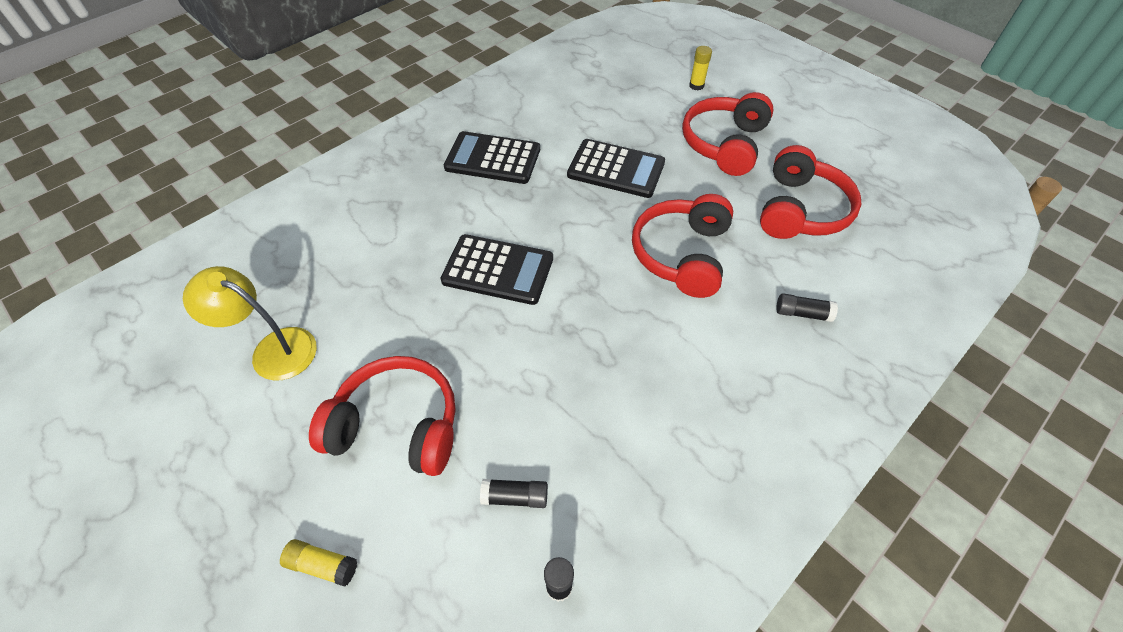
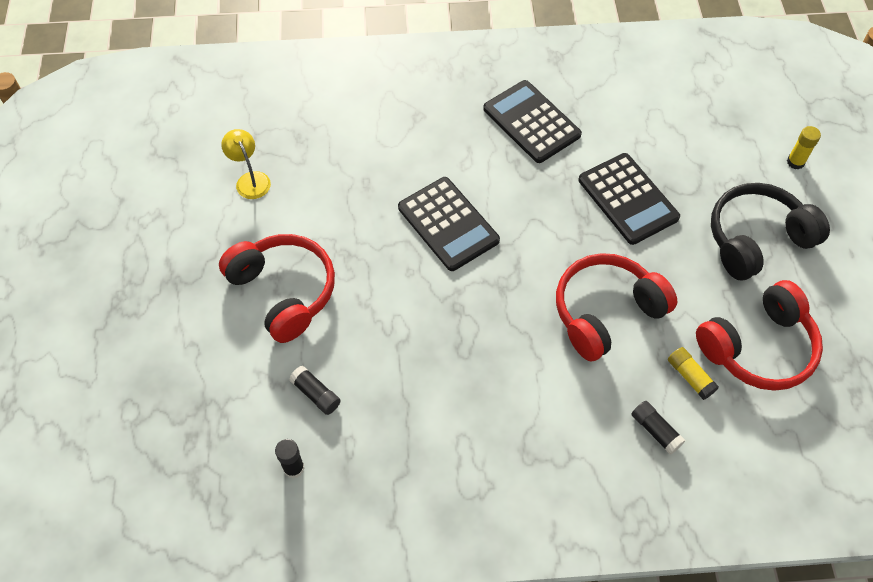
camera: 40 degrees right, 5 degrees up
yellow lamp [183,266,317,380] -> yellow lamp [221,129,271,199], size x0.65
yellow glue stick [280,539,357,587] -> yellow glue stick moved to [668,347,719,400]
red headphones [682,92,774,176] -> black headphones [711,183,830,280]

